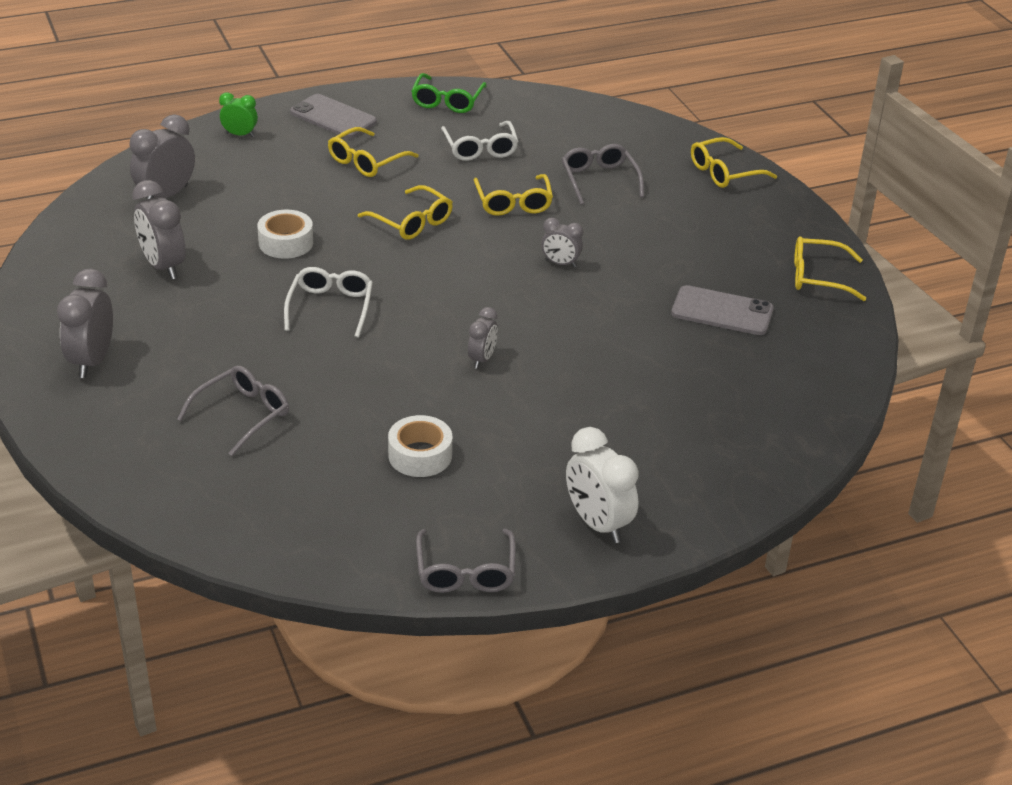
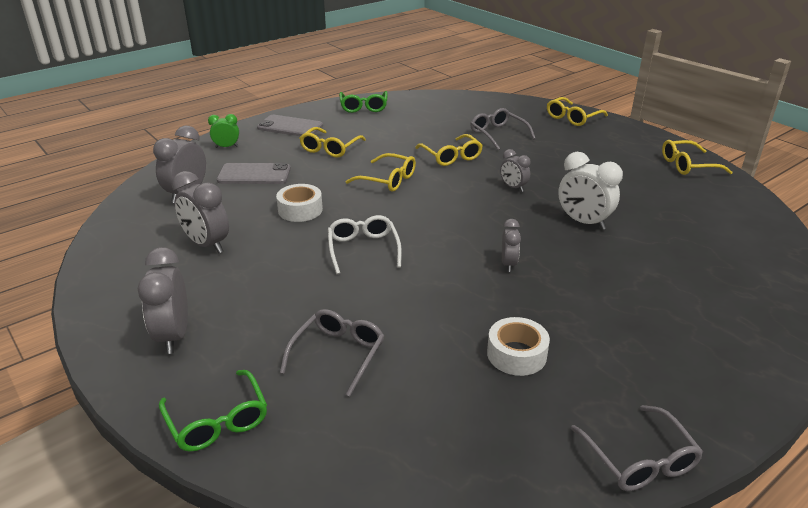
camera: 15 degrees left, 5 degrees down
white glasses [441,121,518,161] -> none
grey clock [541,218,583,267] -> grey clock turned 45 degrees clockwise [500,149,531,192]
white clock [566,427,639,543] -> white clock moved to [558,152,623,230]
grey phone [671,285,774,335] -> grey phone moved to [217,163,291,184]
none -> green glasses [159,370,267,451]

